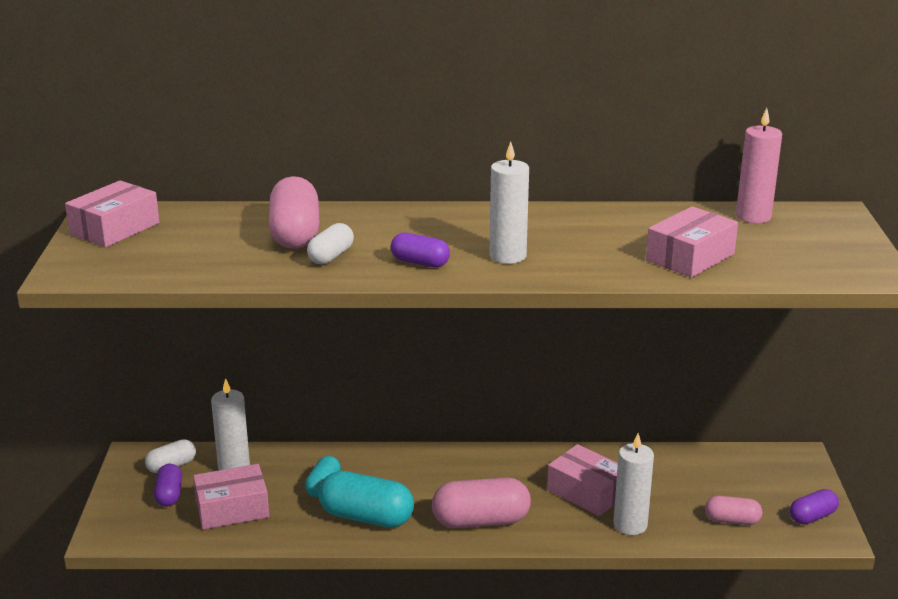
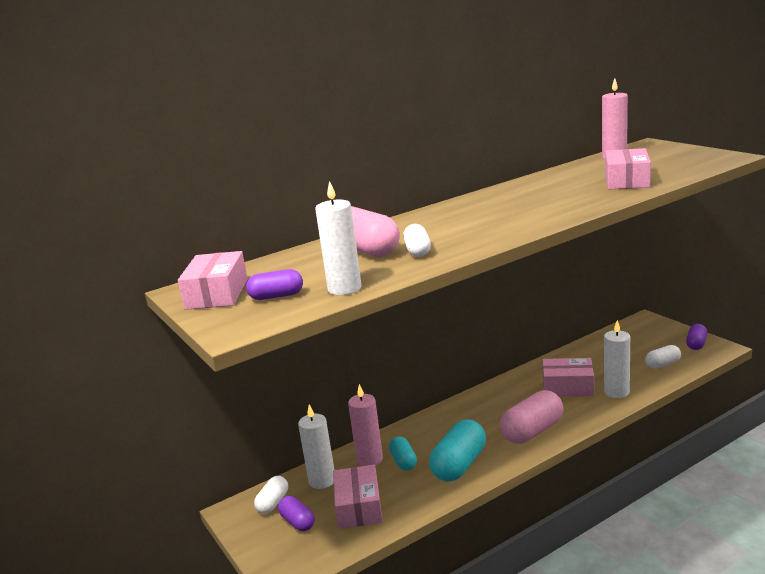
camera: 30 degrees left, 5 degrees down
pink box [193,464,269,529] -> pink box turned 45 degrees counterclockwise [333,465,383,529]
turquoise capsule [319,471,414,528] -> turquoise capsule turned 45 degrees counterclockwise [429,419,486,482]
purple capsule [391,233,450,268] -> purple capsule moved to [246,269,303,300]
white candle [489,141,529,264] -> white candle moved to [315,181,361,295]
pink capsule [705,496,762,525] -> white capsule [645,345,681,369]
none -> pink candle [348,384,383,466]

